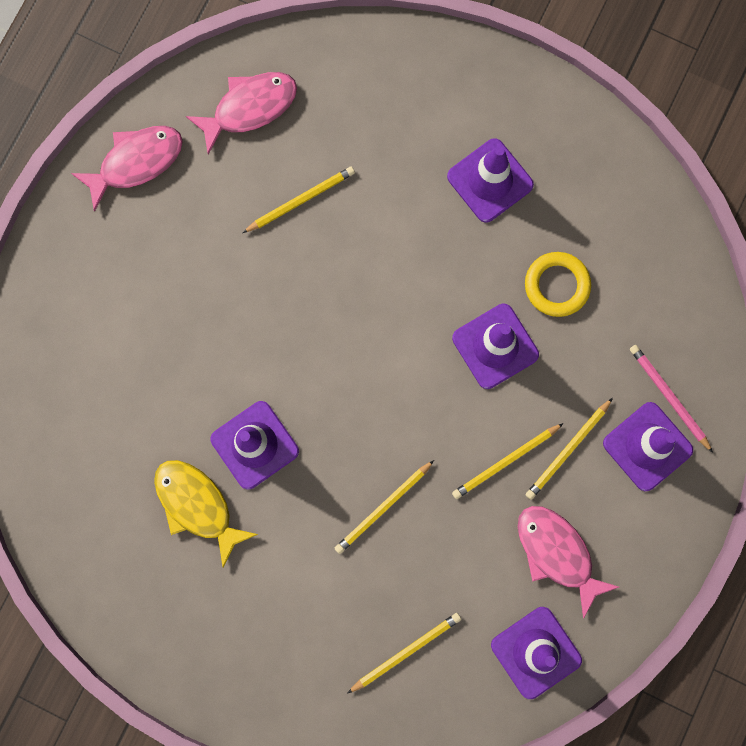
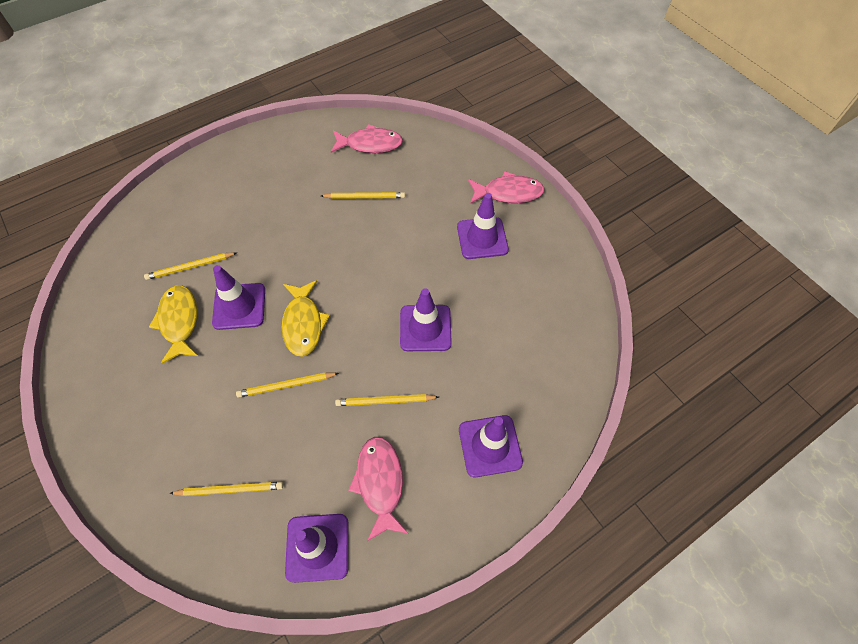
camera: 30 degrees right, 20 degrees down
pink fish [71,126,183,212] -> pink fish moved to [468,171,545,204]
yellow ring [525,252,591,317] -> none
yellow pencil [526,398,613,500] -> yellow pencil moved to [144,252,236,280]
pink pencil [630,345,713,453] -> none
none -> yellow fish [282,280,330,357]

